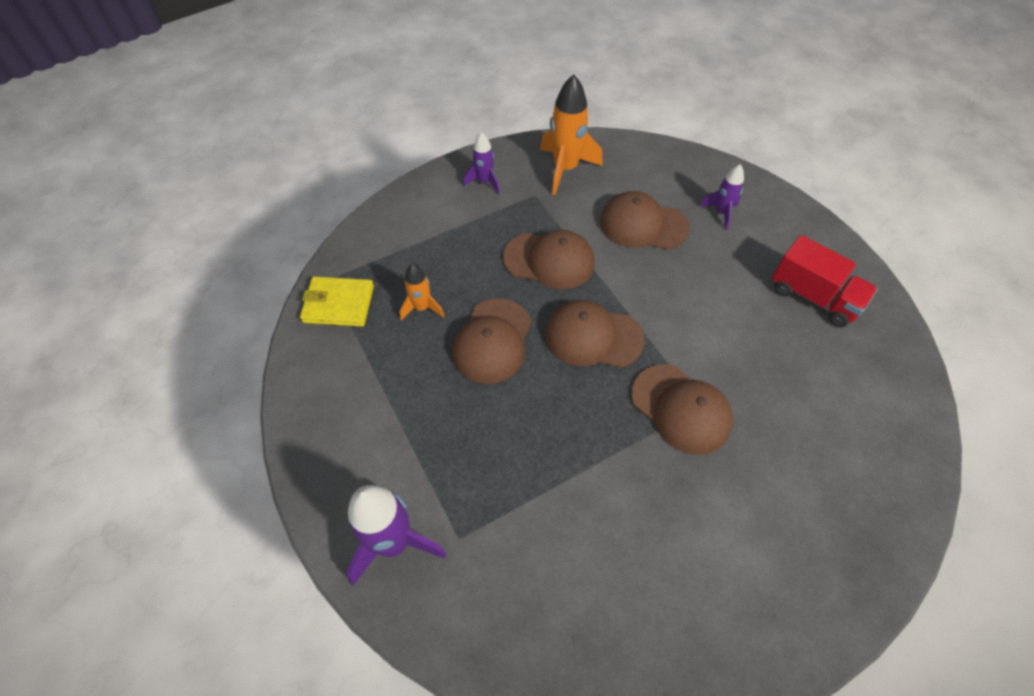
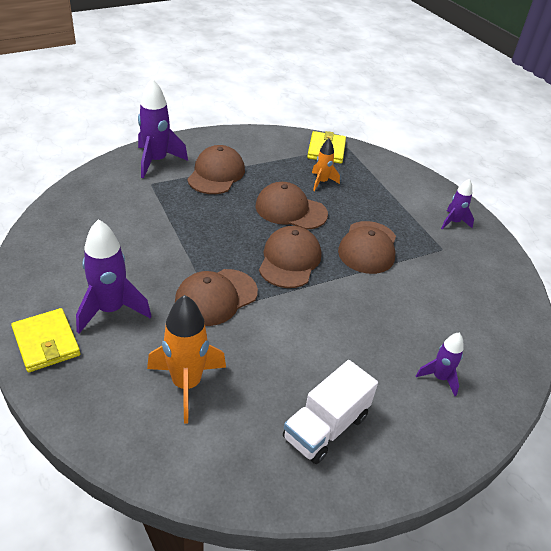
camera: 90 degrees right, 15 degrees down
orange rocket [540,74,602,195] -> orange rocket moved to [147,295,226,424]
brown cap [600,191,689,250] -> brown cap moved to [187,145,245,194]
red truck [772,235,878,327] -> white truck [283,360,378,464]
none -> yellow wallet [11,308,80,372]
none -> purple rocket [76,219,151,334]

